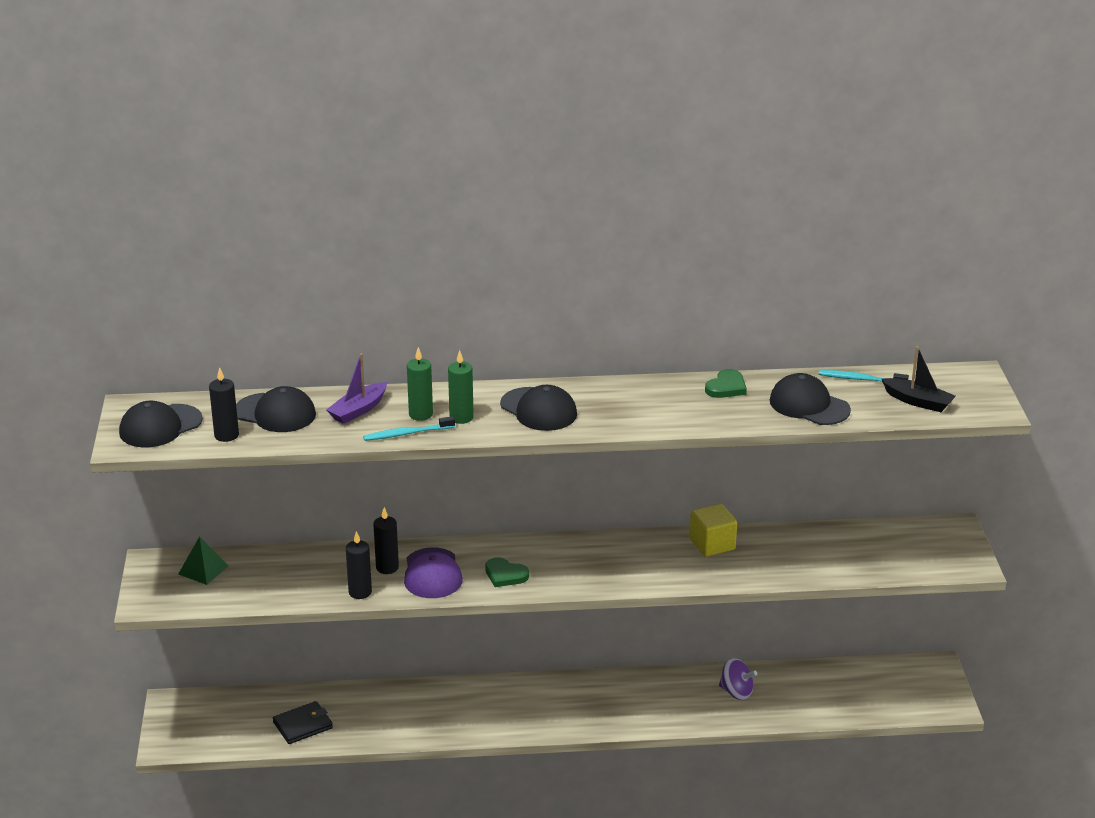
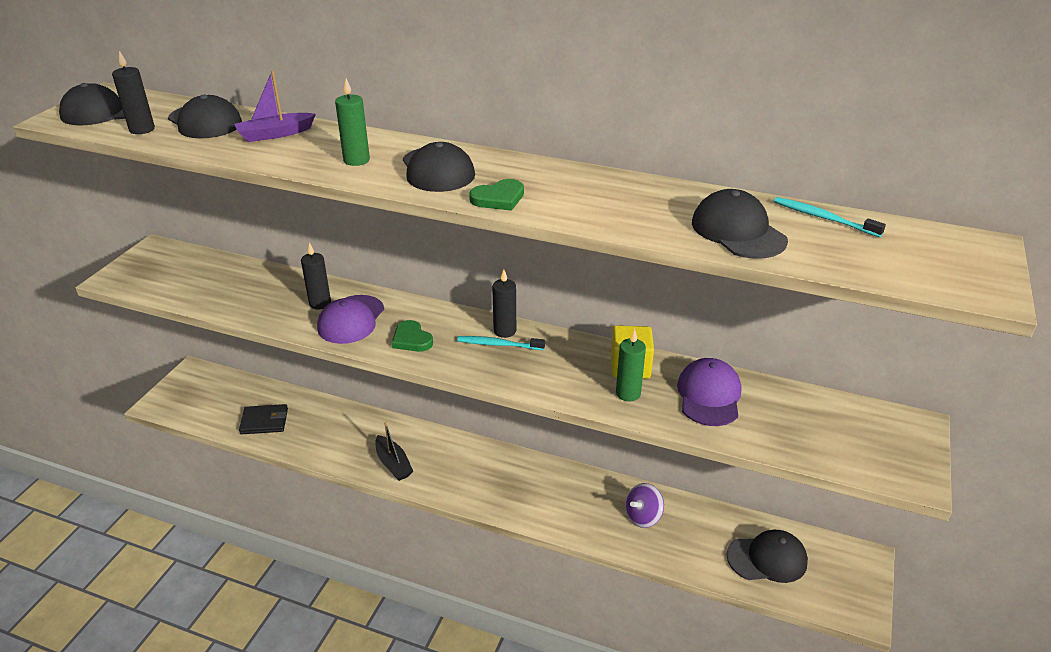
camera: 25 degrees right, 5 degrees up
green pyramid [178,536,228,585] -> none
black candle [346,531,372,599] -> black candle moved to [492,270,516,338]
turquoise toothbrush [363,416,455,441] -> turquoise toothbrush moved to [457,336,545,350]
green candle [407,347,433,421] -> green candle moved to [616,329,646,401]
green heart [705,369,747,398] -> green heart moved to [469,179,524,211]
purple spinning top [719,658,757,700] -> purple spinning top turned 90 degrees clockwise [625,483,664,528]
black boat [882,346,956,412] -> black boat moved to [375,422,413,481]
none -> purple cap [677,358,741,426]
none -> black cap [726,530,808,583]

